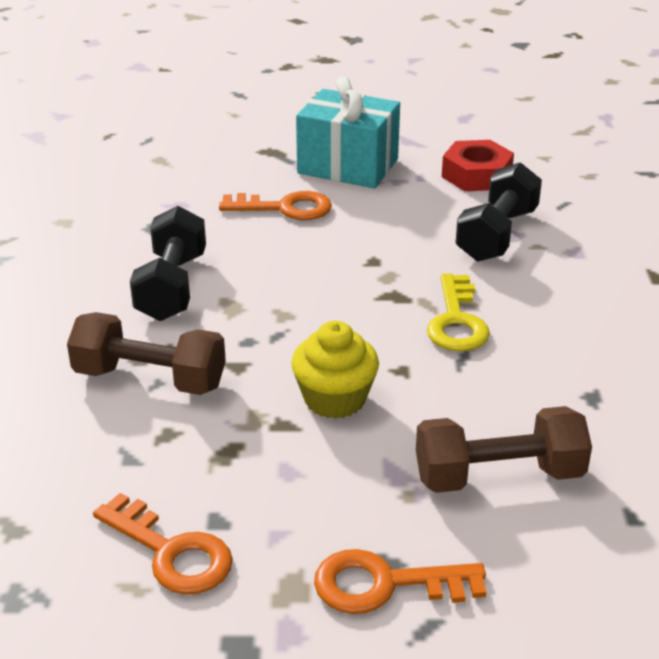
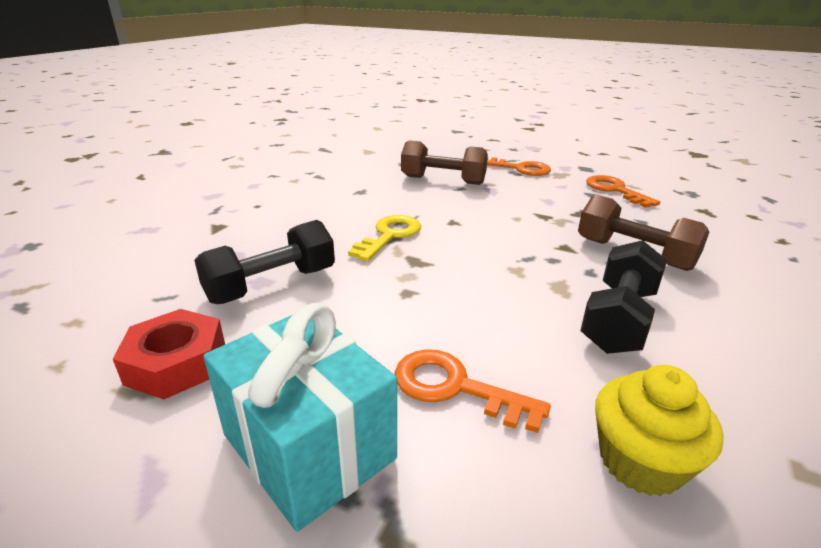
camera: 155 degrees left, 5 degrees down
yellow cupcake [291,321,379,419] -> yellow cupcake moved to [595,365,724,496]

